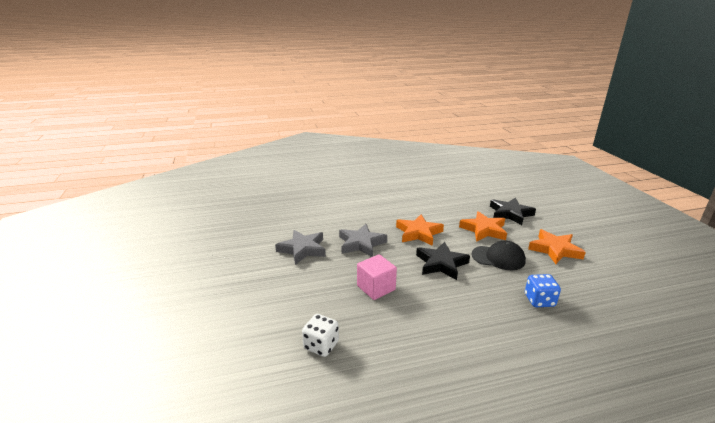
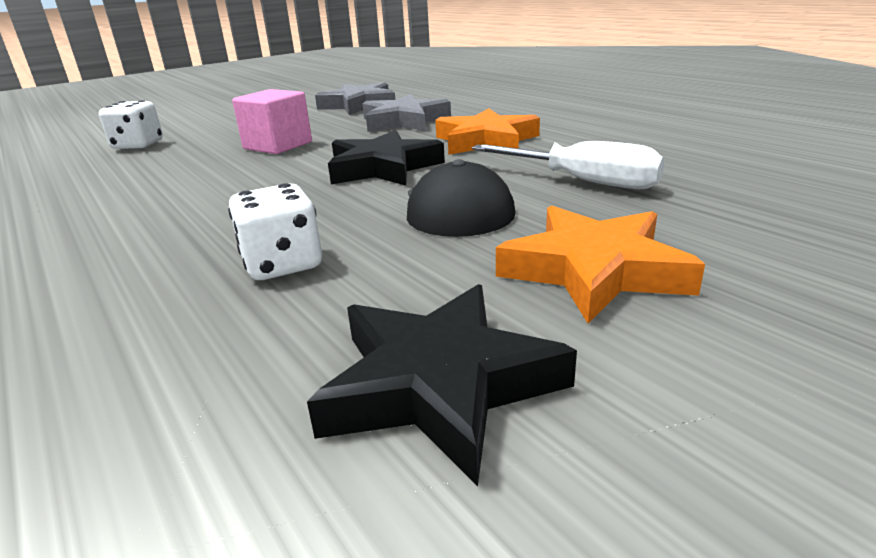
camera: 70 degrees right, 0 degrees up
orange star [459,211,507,242] -> white screwdriver [472,141,665,189]
black star [490,198,536,225] -> black star moved to [307,284,577,486]
blue dice [525,274,561,307] -> white dice [228,183,322,280]

